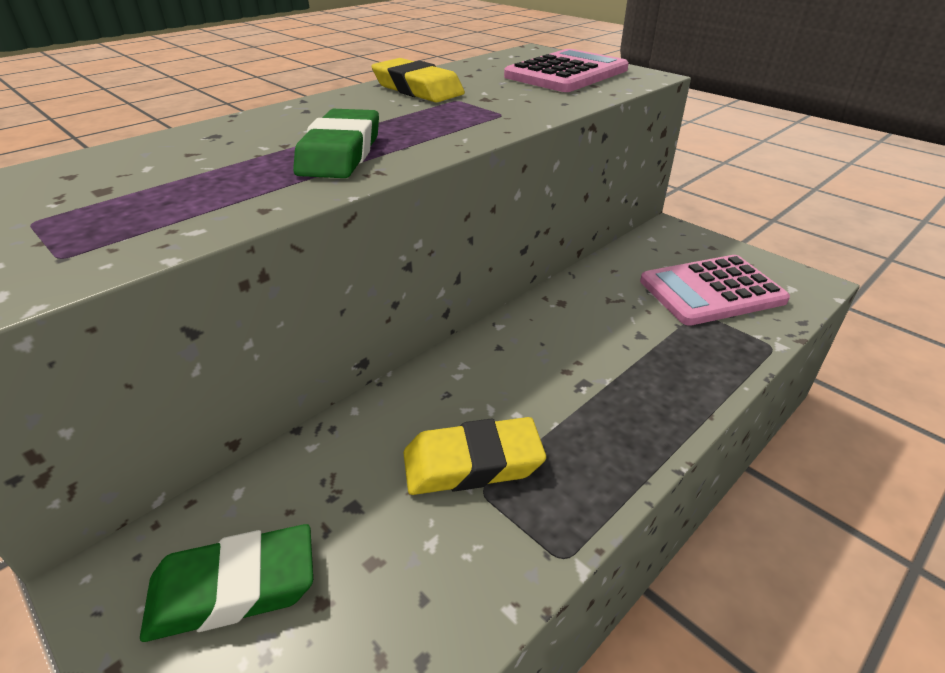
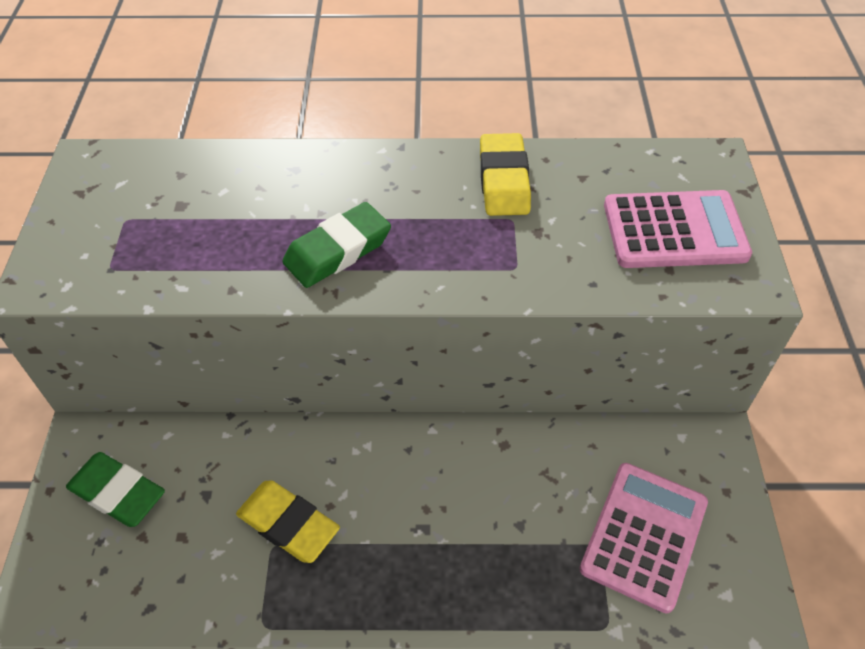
camera: 45 degrees right, 15 degrees up
pink calculator [640,255,790,326] -> pink calculator turned 90 degrees clockwise [579,463,708,613]

